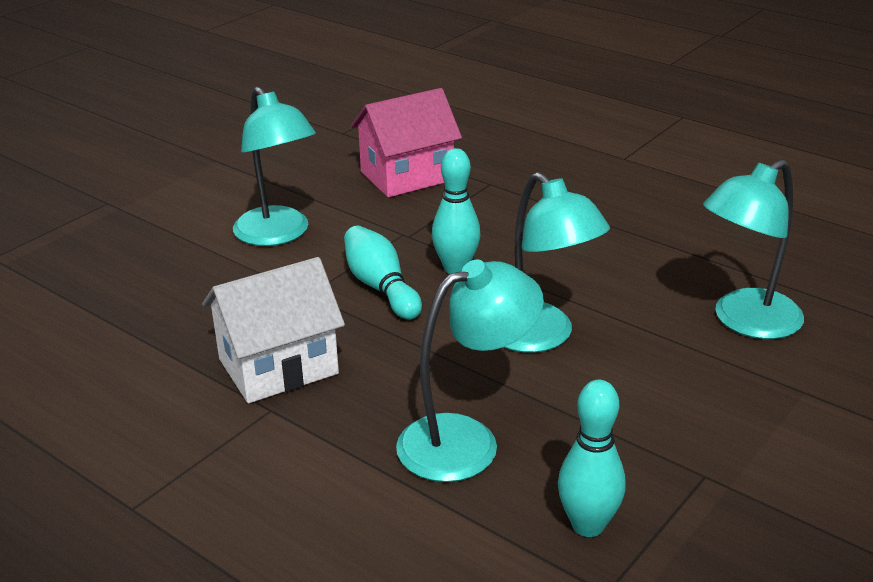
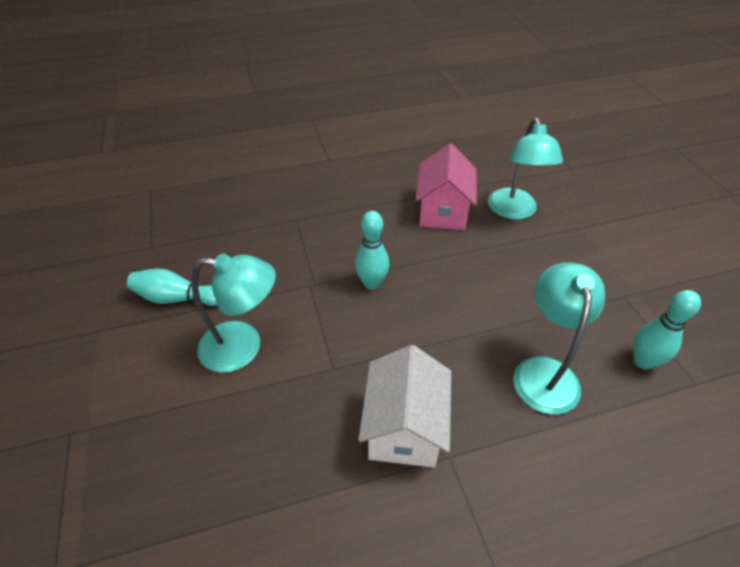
camera: 55 degrees left, 15 degrees up
turquoise bowling pin [344,226,422,320] -> turquoise bowling pin moved to [127,269,218,306]
pink house [351,88,462,197] -> pink house moved to [416,144,477,230]
turquoise lamp [504,172,610,353] -> none

